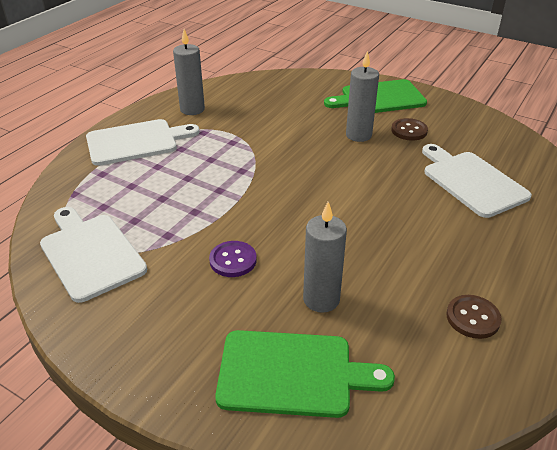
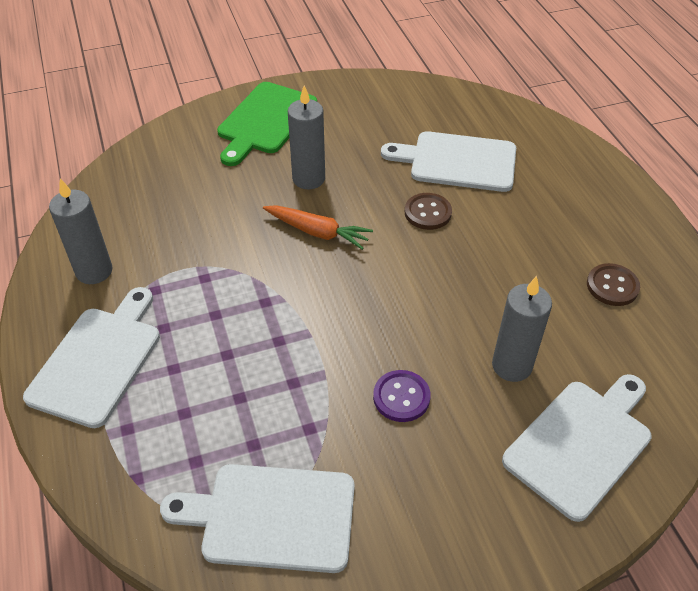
camera: 50 degrees left, 10 degrees up
green cutting board [215,330,395,418] -> white cutting board [502,374,652,522]
brown button [391,118,428,141] -> brown button moved to [405,193,452,230]
none -> orange carrot [263,205,373,250]

